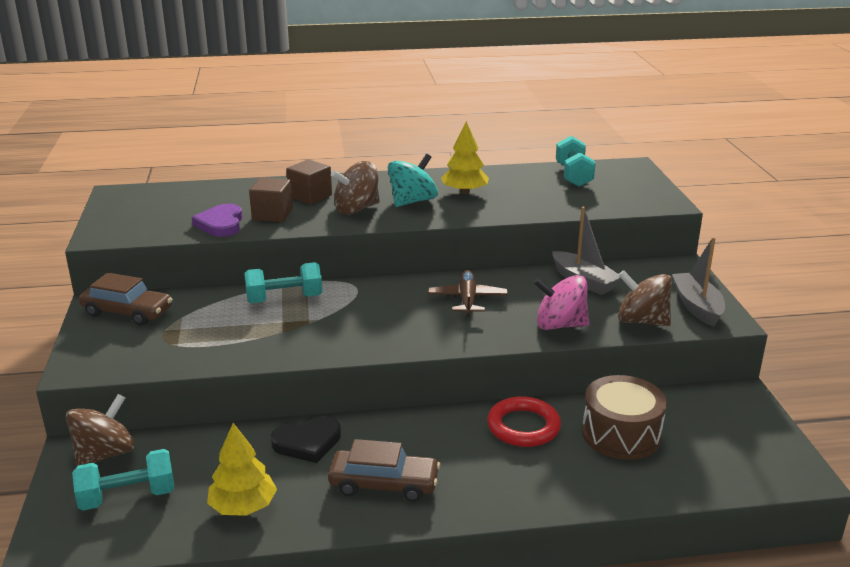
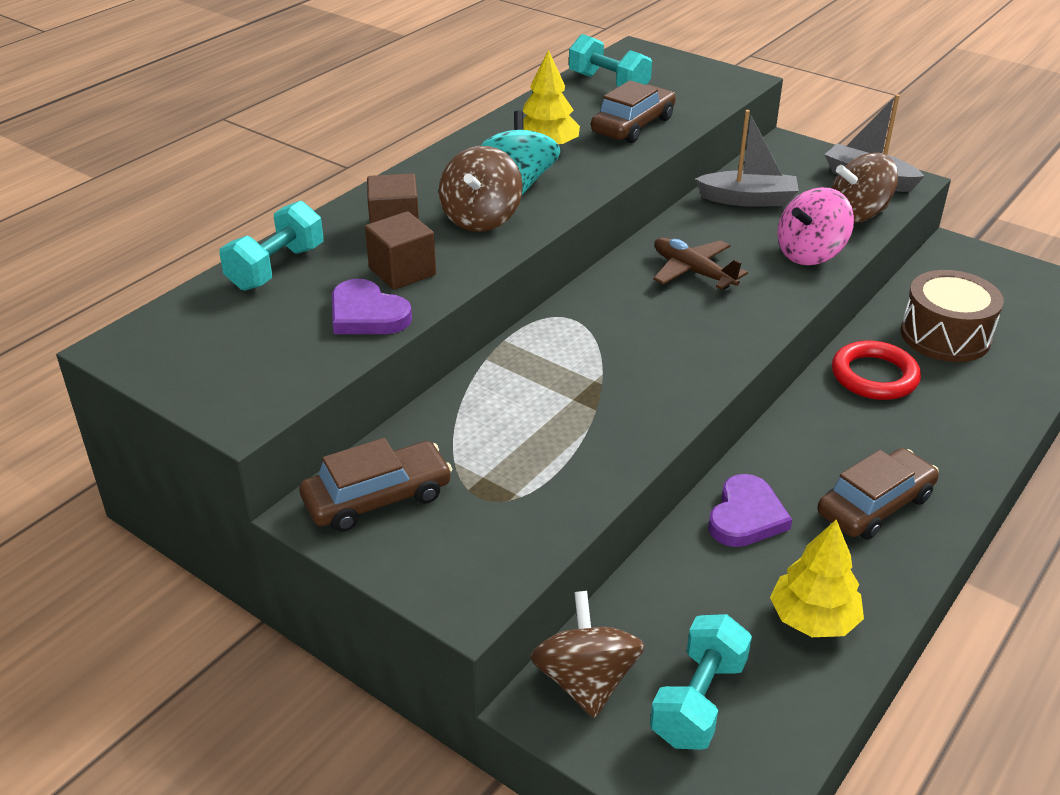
camera: 45 degrees left, 10 degrees up
turquoise dumbbell [244,262,322,303] -> turquoise dumbbell moved to [219,200,323,291]
black heart [271,416,341,463] -> purple heart [708,474,792,547]
none -> brown car [591,80,676,143]

